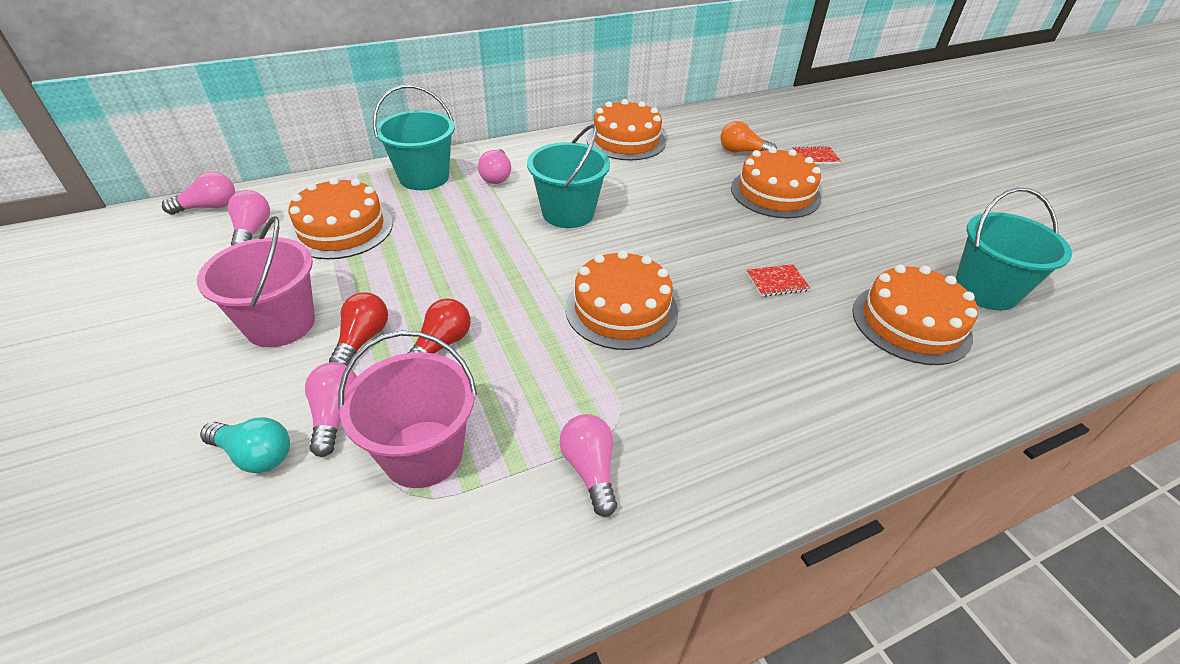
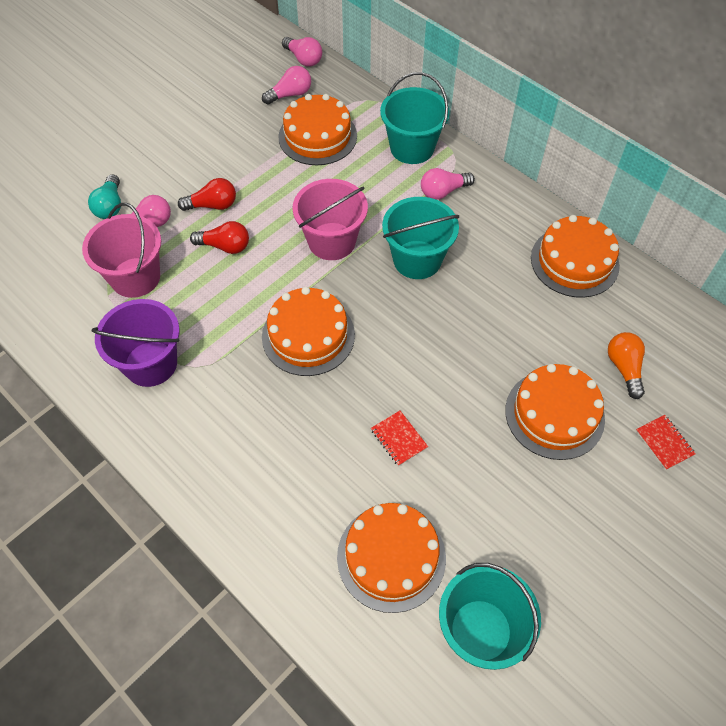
camera: 70 degrees right, 15 degrees up
pink bucket [197,216,315,347] -> pink bucket moved to [293,179,368,260]
pink light bulb [559,414,617,517] -> purple bucket [92,299,179,387]

